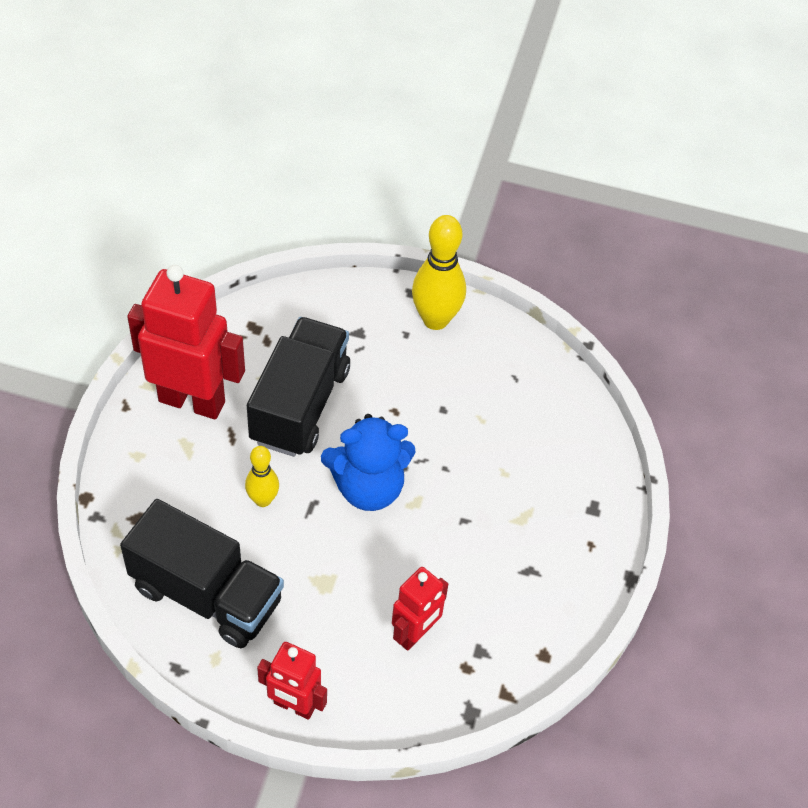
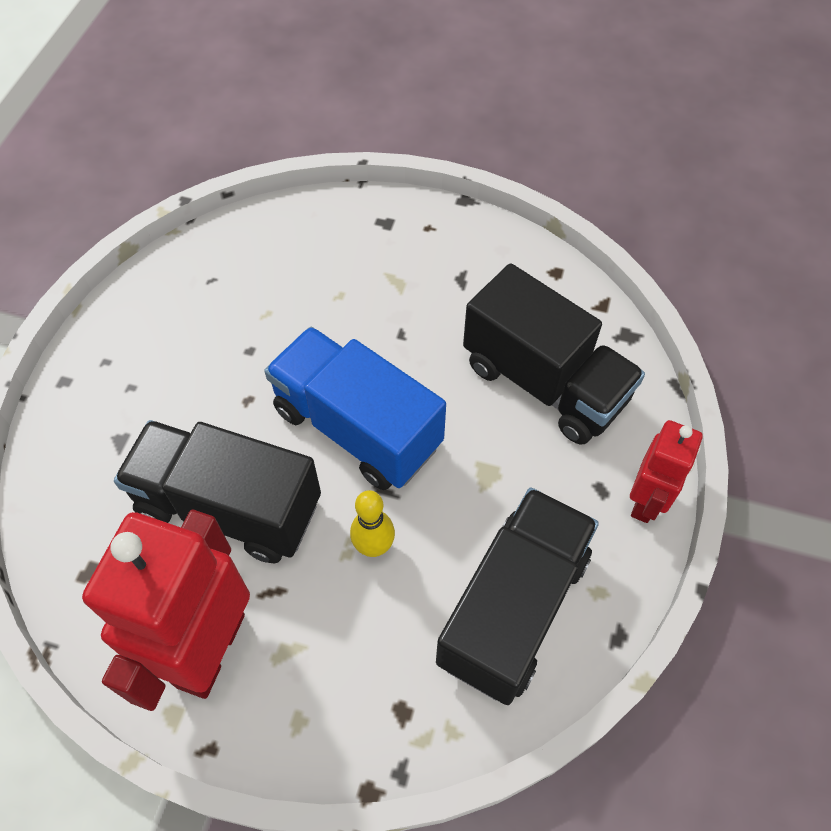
camera: 85 degrees left, 5 degrees up
blue teddy bear [321,414,415,511] -> blue truck [264,327,446,490]
red robot [392,567,448,651] -> black truck [463,263,645,445]
yellow bowling pin [412,215,466,330] -> none

